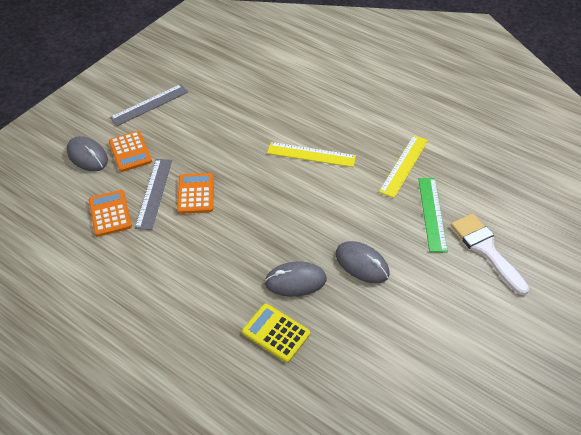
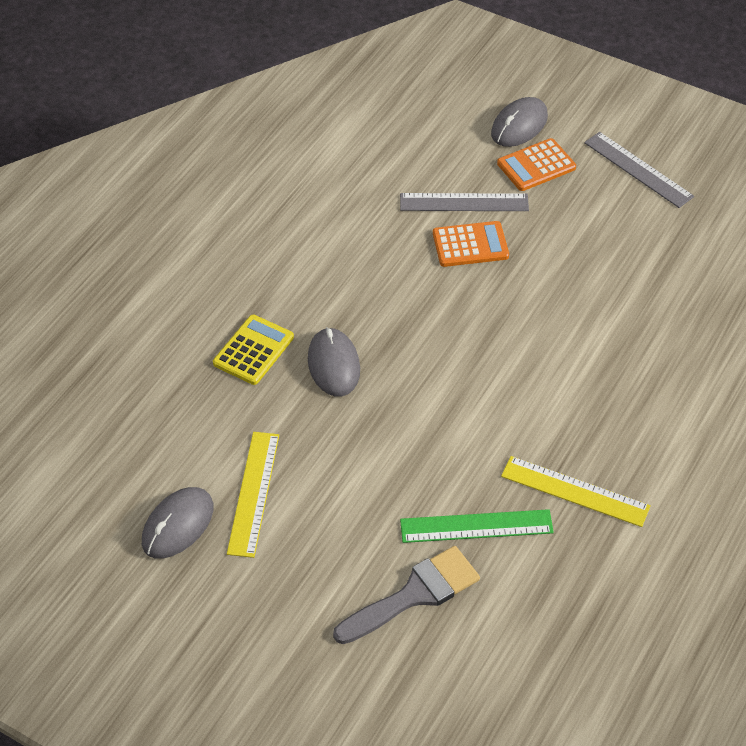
camera: 85 degrees right, 0 degrees up
orange calculator [89,190,132,237] -> none
yellow ruler [267,142,356,167] -> yellow ruler moved to [227,432,279,558]
grey mouse [336,241,389,283] -> grey mouse moved to [142,487,213,559]
white brush [451,214,529,295] -> grey brush [333,546,480,644]

